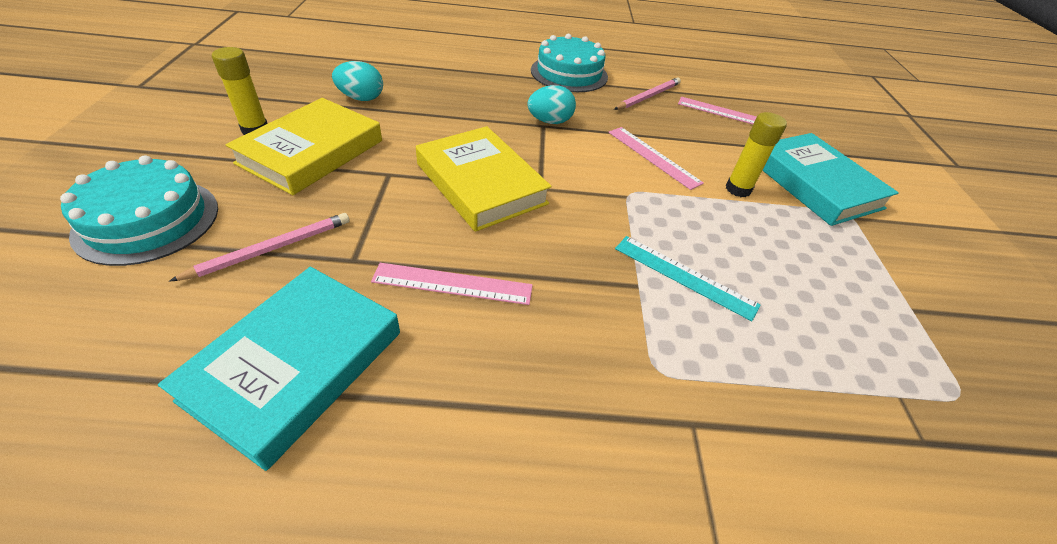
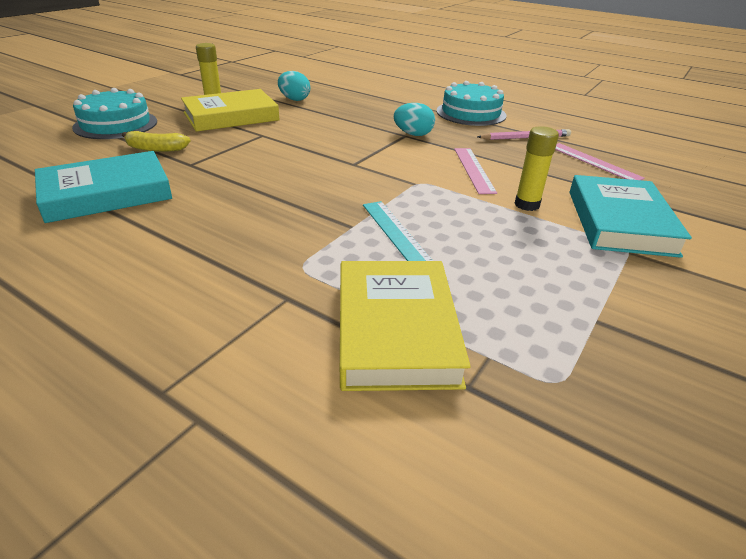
camera: 35 degrees right, 10 degrees down
pink pencil [169,213,350,282] -> yellow banana [122,131,190,152]
pink ruler [371,263,533,305] -> none
yellow book [416,126,552,232] -> yellow book moved to [340,261,471,391]

